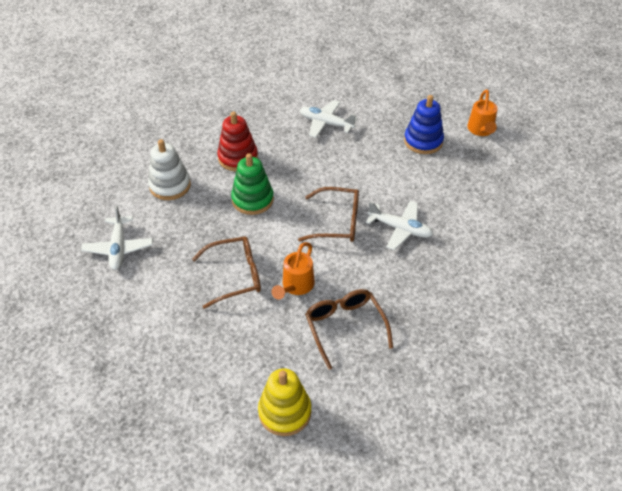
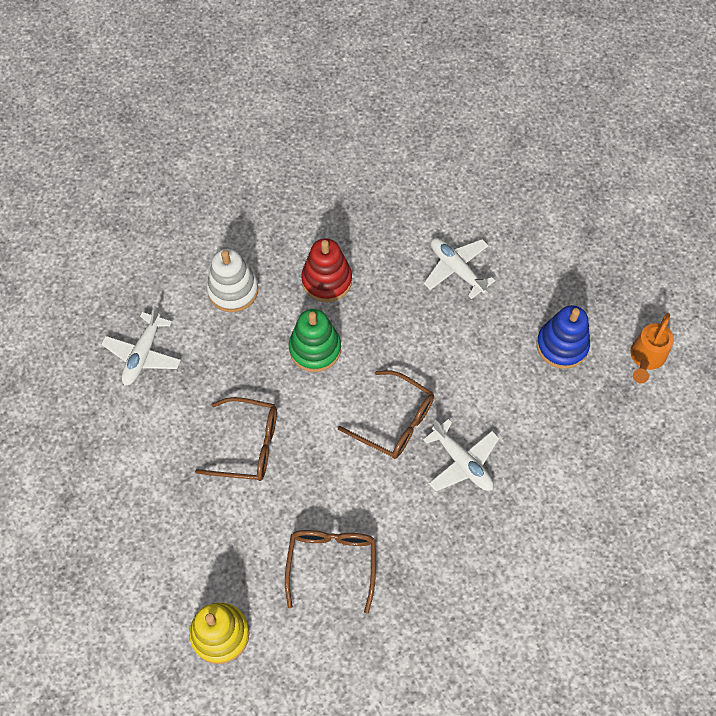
camera: 25 degrees right, 15 degrees up
orange watering can [271,242,315,299] -> none

